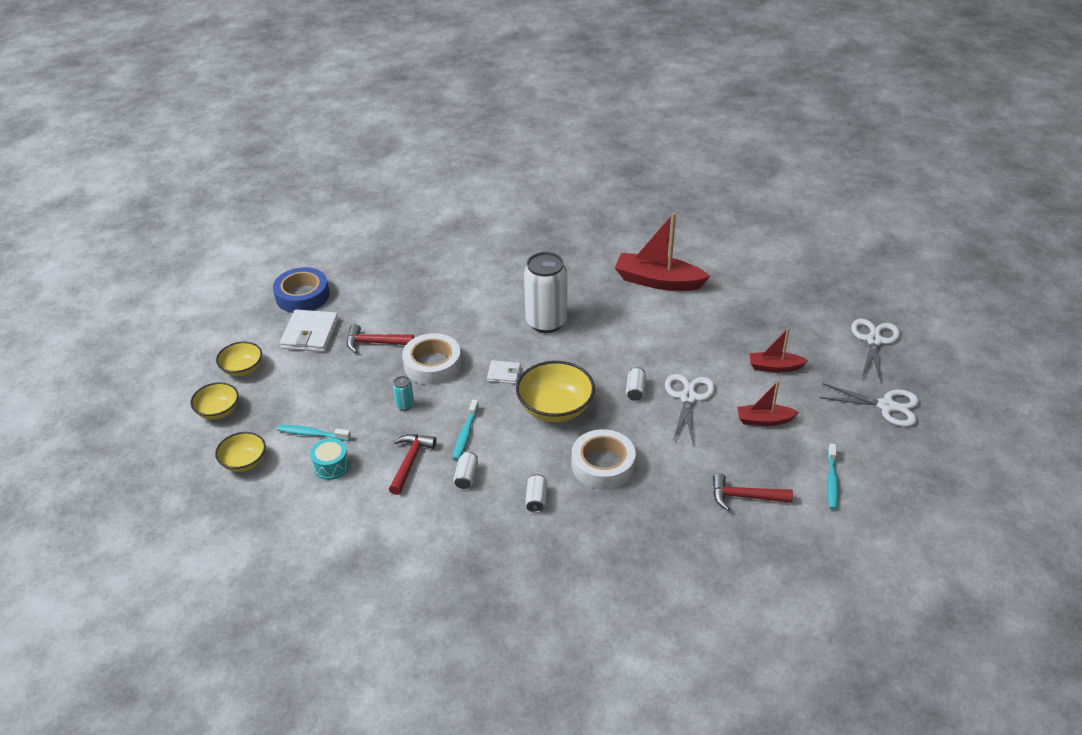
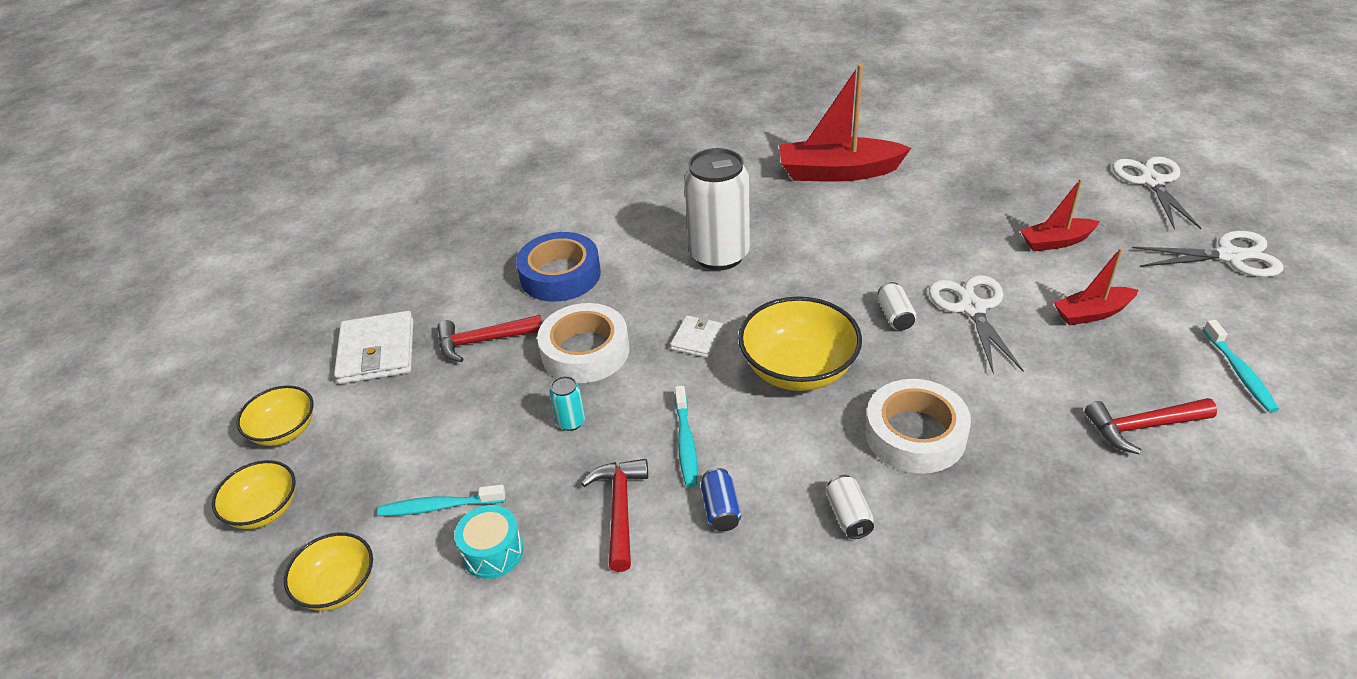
camera: 15 degrees left, 0 degrees up
blue tape [273,267,330,313] -> blue tape moved to [516,232,601,302]
white can [453,452,478,489] -> blue can [701,468,741,531]
white wallet [487,360,521,384] -> white wallet turned 60 degrees counterclockwise [670,315,723,358]

